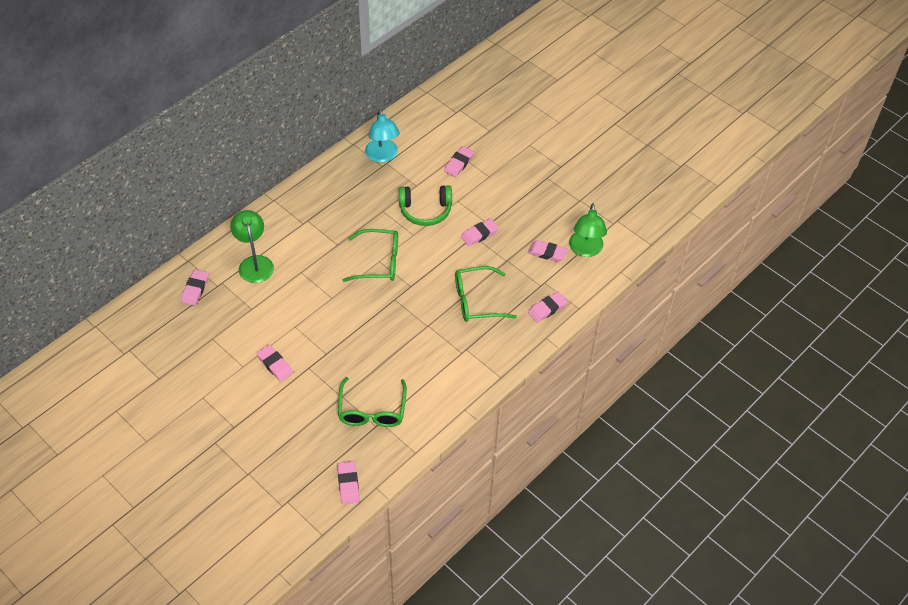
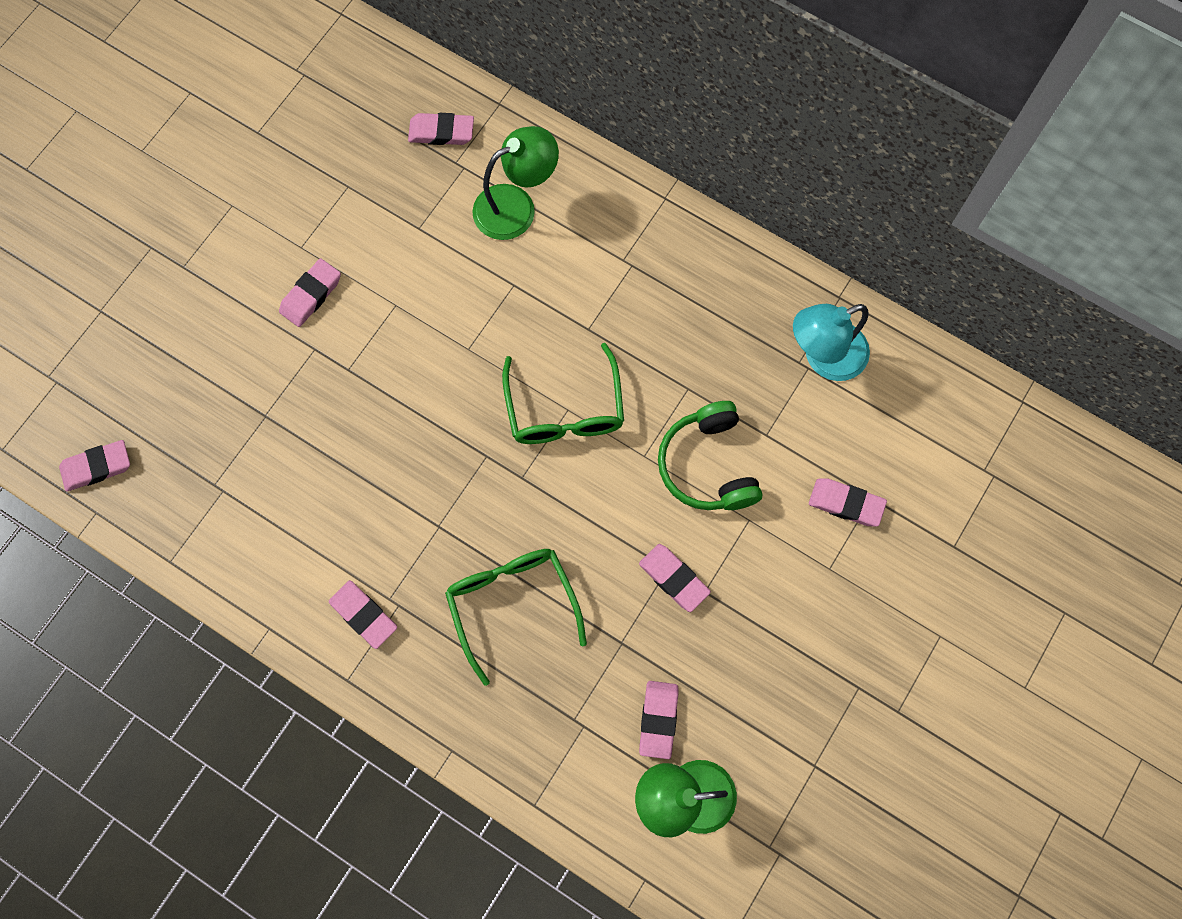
camera: 80 degrees right, 20 degrees up
green glasses [338,377,407,427] -> none
pink eraser [528,292,568,322] -> pink eraser moved to [329,580,397,649]

